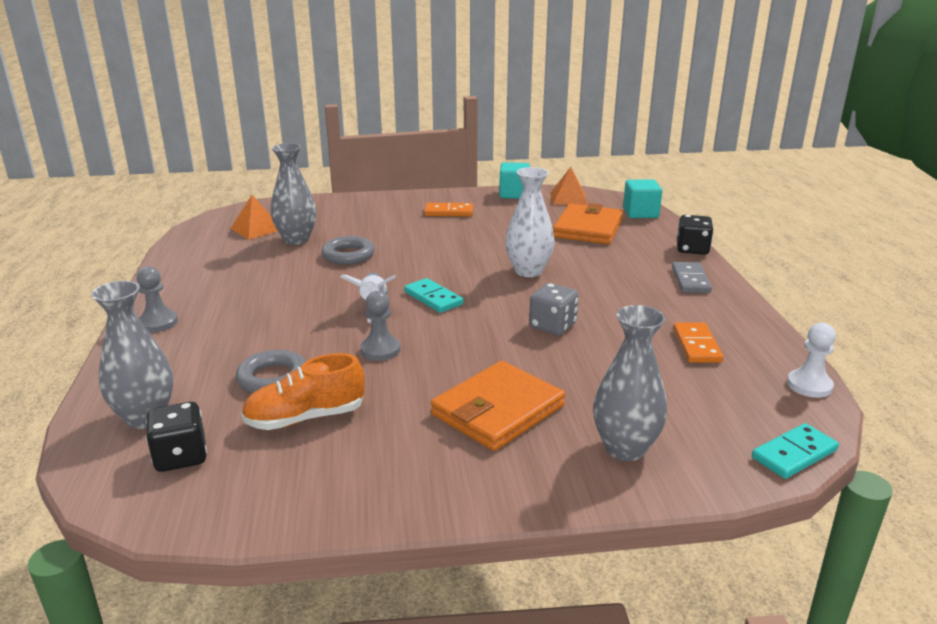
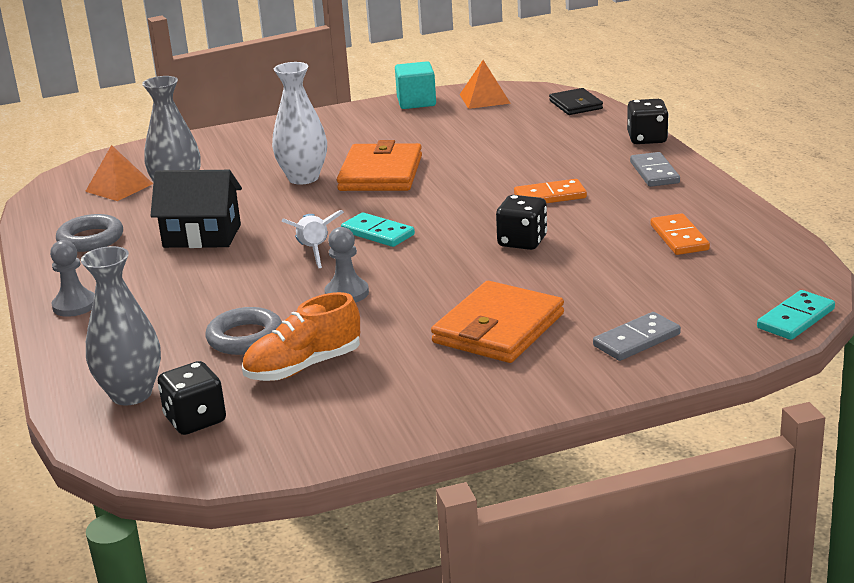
camera: 10 degrees left, 0 degrees up
grey ring [321,236,375,265] -> grey ring moved to [56,214,123,252]
orange domino [424,203,473,216] -> orange domino moved to [514,179,587,203]
white vase [505,167,555,277] -> white vase moved to [272,62,327,185]
grey dice [529,283,579,335] -> black dice [496,195,547,250]
orange wallet [553,203,623,244] -> orange wallet moved to [337,140,422,191]
grey vase [593,305,667,461] -> grey domino [593,312,681,361]
turquoise cube [623,179,662,218] -> black wallet [549,88,603,115]
white pawn [787,323,836,398] -> none
none -> black house [151,170,242,248]

